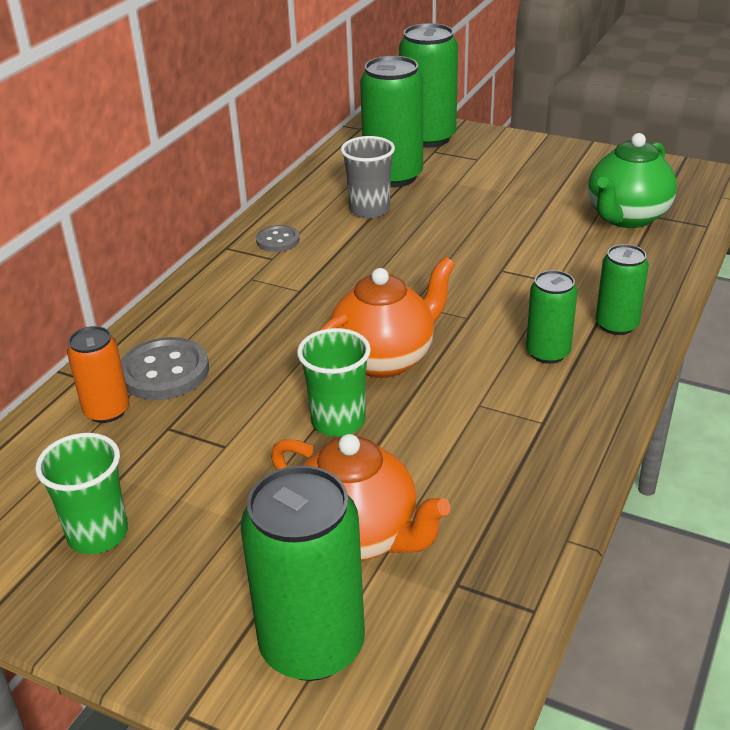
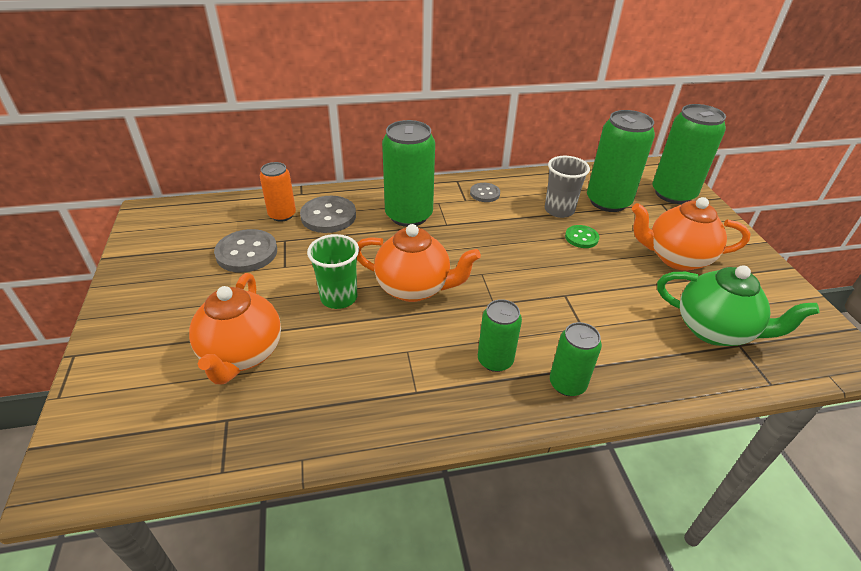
camera: 50 degrees right, 5 degrees up
green cup [35,433,128,554] -> none
green can [241,465,365,681] -> green can moved to [382,120,435,227]
green teapot [588,133,677,228] -> green teapot turned 150 degrees counterclockwise [657,265,819,346]
none -> grey button [214,229,277,273]
none -> green button [565,225,599,248]
none -> orange teapot [631,197,751,271]

